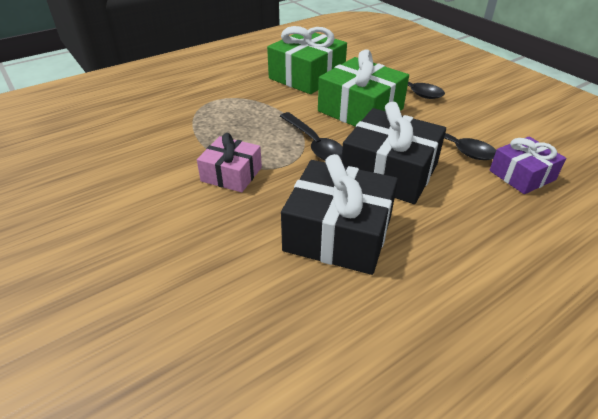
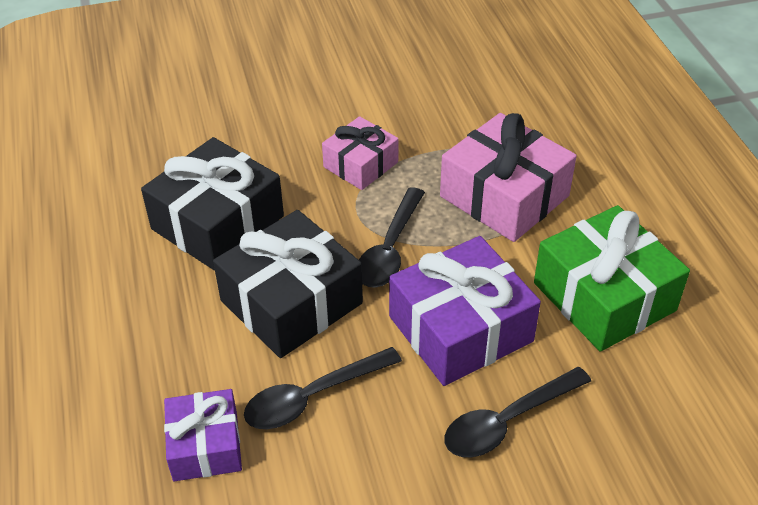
camera: 110 degrees right, 5 degrees up
black spoon [280,112,343,160] -> black spoon turned 60 degrees counterclockwise [359,187,425,288]
green gift [318,49,409,127] -> purple gift [389,236,541,386]
none -> pink gift [440,113,577,242]

